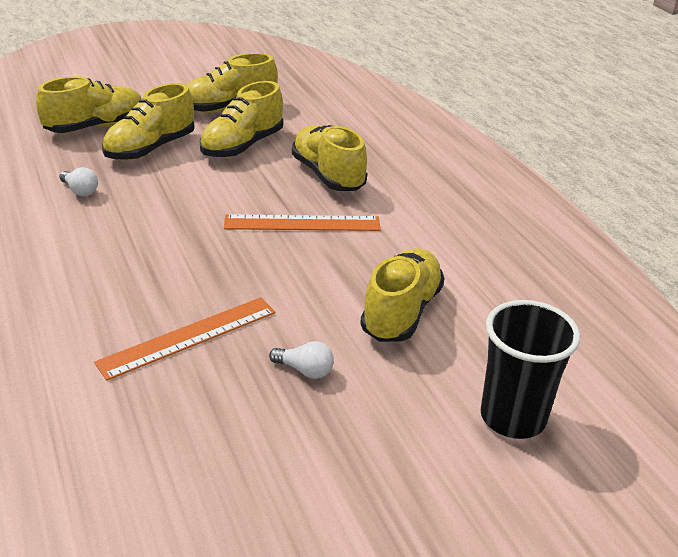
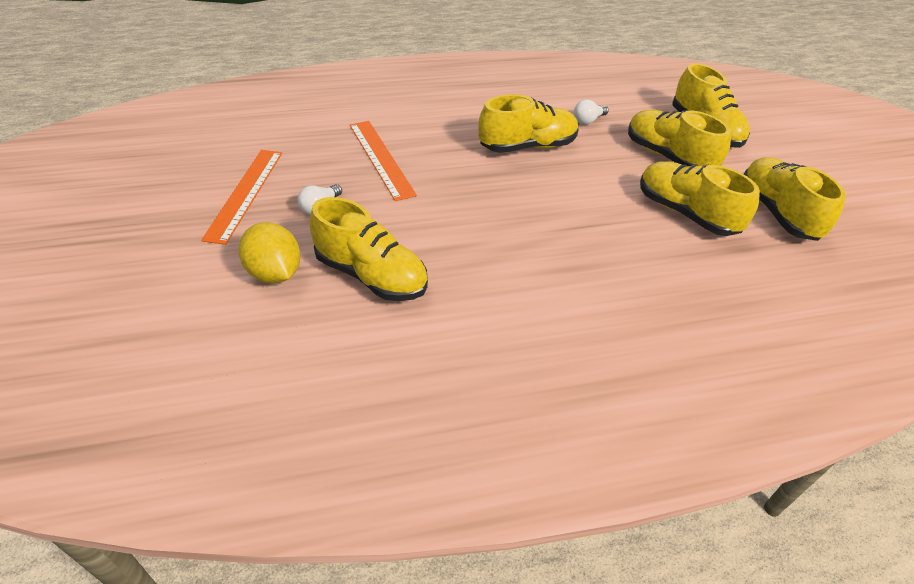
camera: 100 degrees right, 10 degrees up
orange ruler [224,214,381,231] -> orange ruler moved to [201,150,282,245]
yellow shoe [292,125,367,191] -> yellow shoe moved to [478,94,578,153]
black cup [481,300,580,439] -> none
none -> yellow lemon [239,222,300,283]

